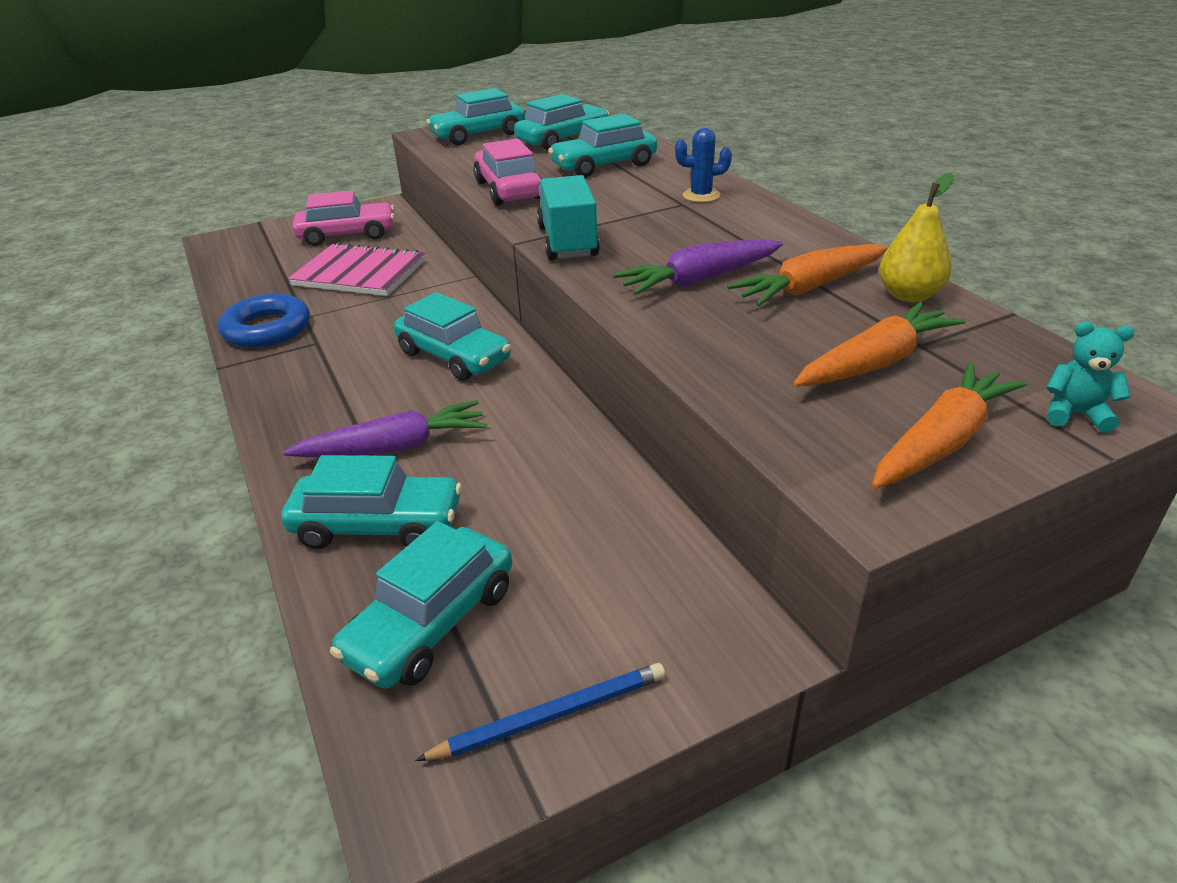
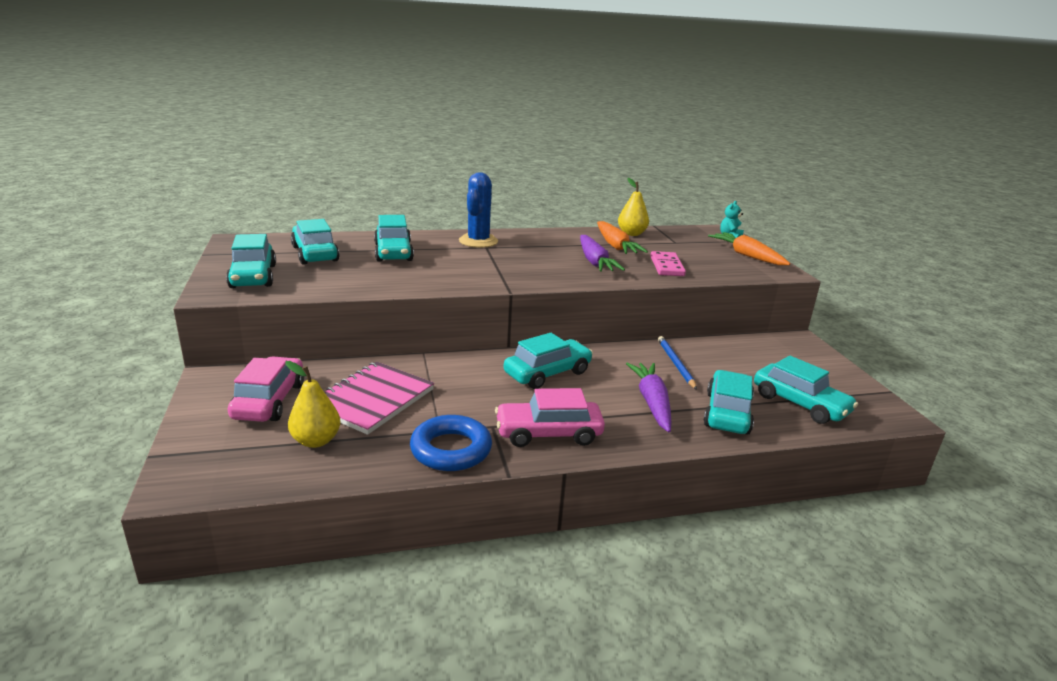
camera: 80 degrees left, 10 degrees down
blue pencil [415,663,666,761] -> blue pencil moved to [658,336,697,390]
pink car [473,138,542,206] -> pink car moved to [495,388,605,447]
turquoise truck [537,175,600,260] -> none
blue cactus [675,128,732,203] -> blue cactus [459,172,498,248], size x1.63
orange carrot [793,302,966,387] -> none
none -> yellow pear [285,361,340,448]
none -> pink domino [651,251,686,276]

